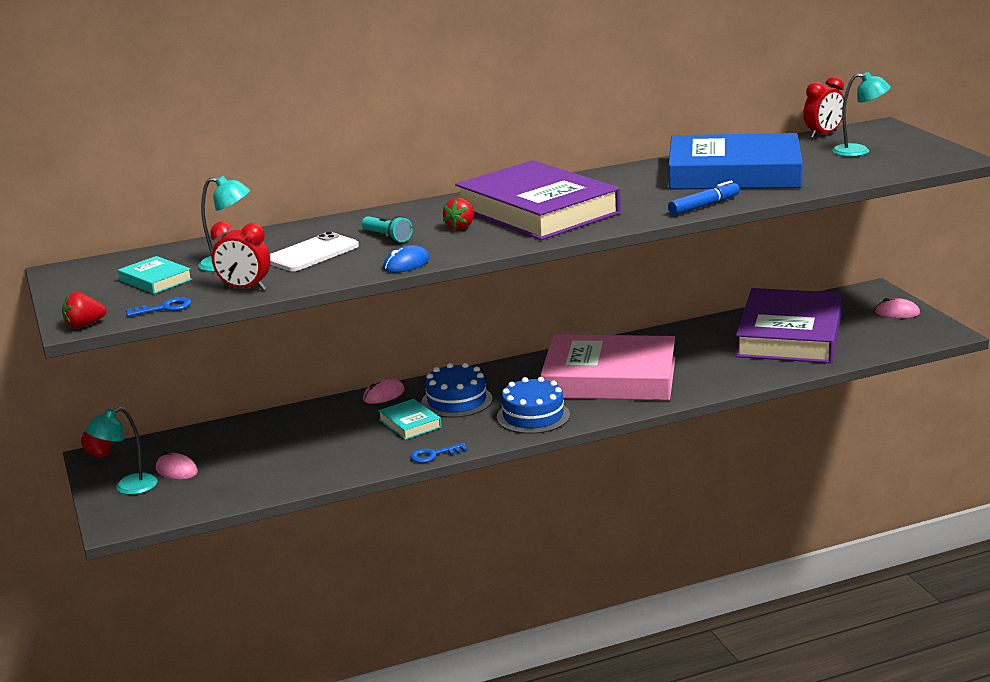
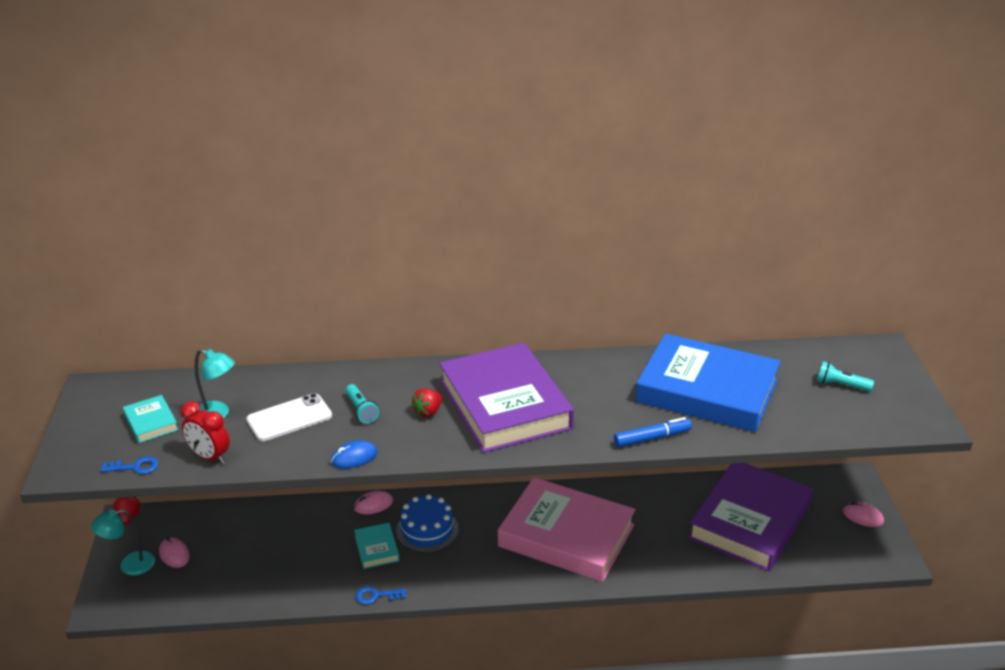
camera: 15 degrees right, 10 degrees up
red strawberry [62,292,106,329] -> none
blue cake [497,377,570,434] -> none
red clock [803,76,844,139] -> none
turquoise lamp [832,72,891,157] -> turquoise flashlight [817,361,874,392]

